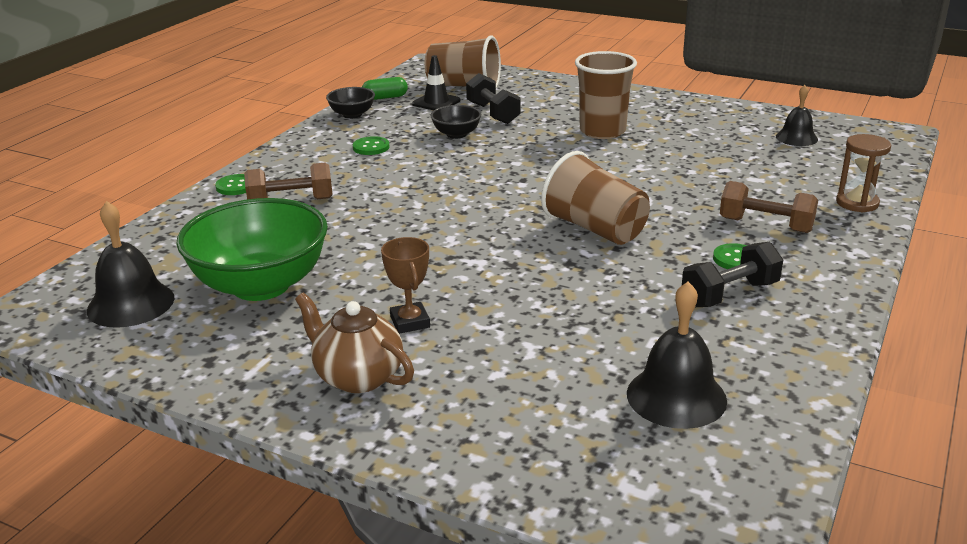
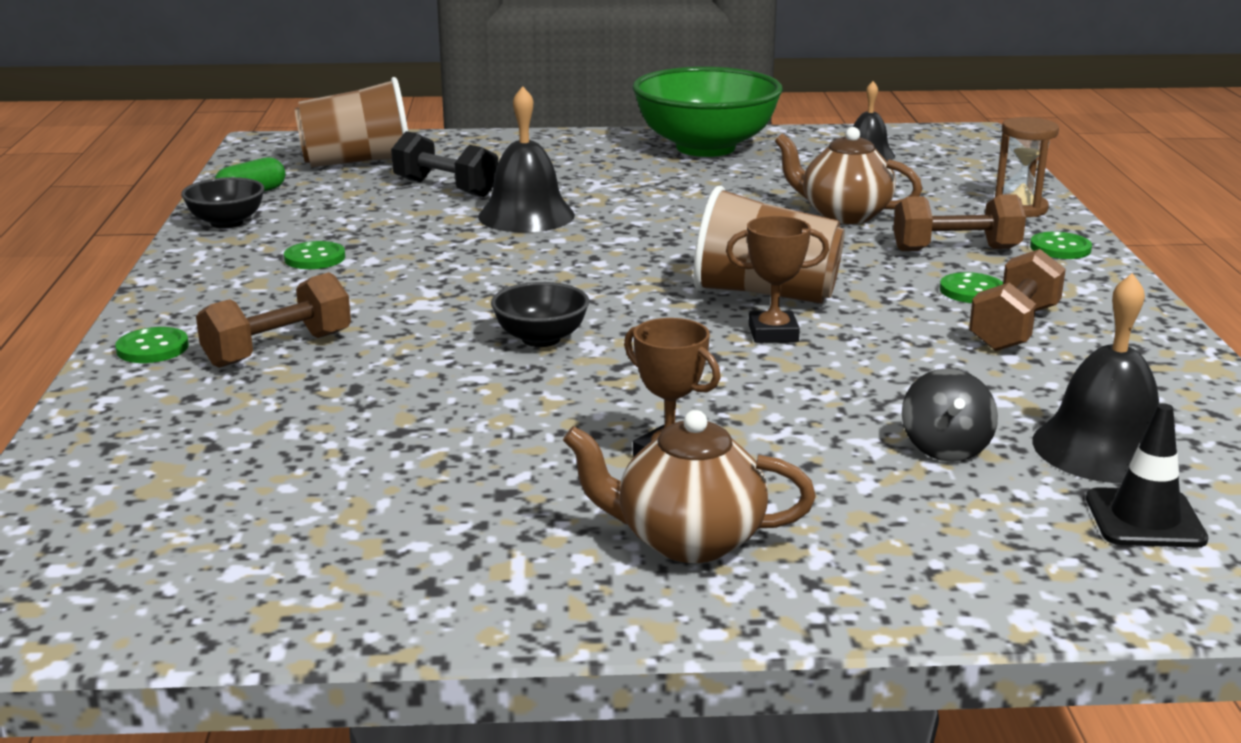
camera: 30 degrees left, 5 degrees down
black bell [87,201,174,328] -> black bell moved to [478,86,575,232]
green bowl [176,198,328,301] -> green bowl moved to [632,67,783,157]
black traffic cone [412,55,461,111] -> black traffic cone moved to [1086,403,1208,548]
black bowl [430,105,482,139] -> black bowl moved to [491,282,589,347]
brown cup [575,51,637,139] -> none
black dumbbell [682,242,783,307] -> brown dumbbell [969,249,1066,351]
none -> brown trophy [726,216,829,343]
none -> brown teapot [775,127,922,224]
none -> black spinning top [902,368,998,462]
none -> green button [1030,232,1092,259]

